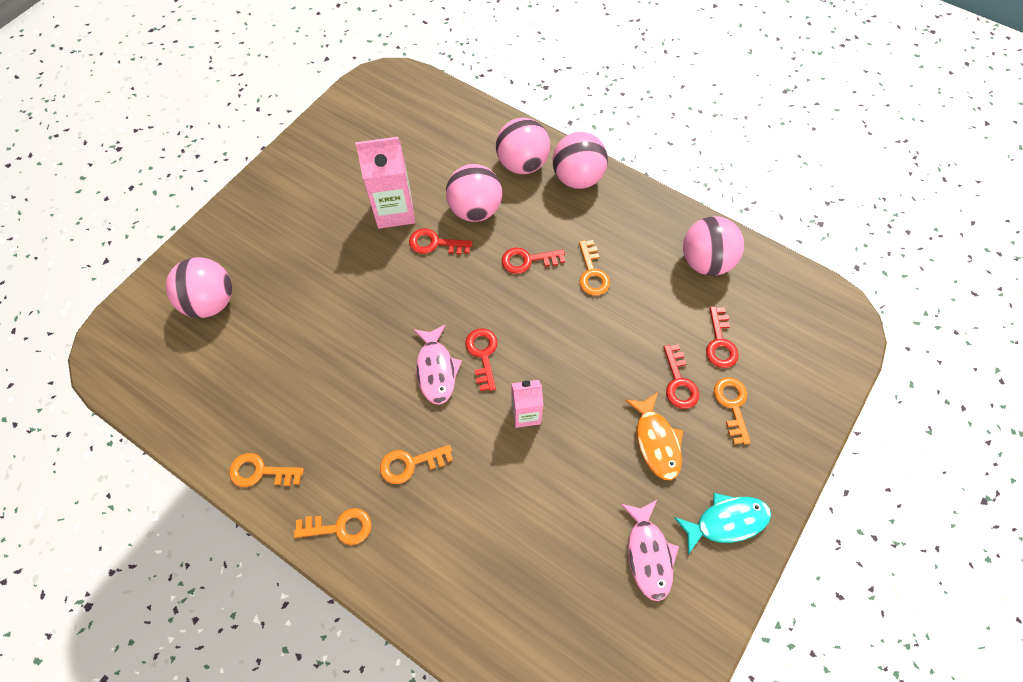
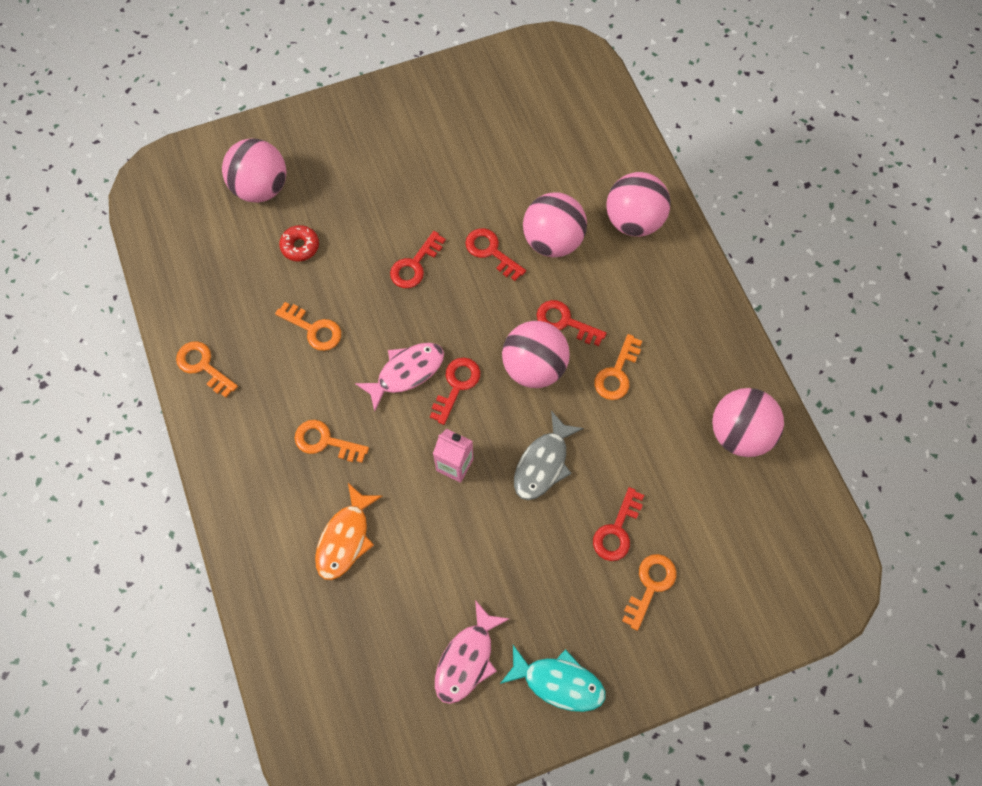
camera: 35 degrees right, 5 degrees up
orange key [294,508,371,545] -> orange key moved to [275,302,341,351]
pink carton [355,137,415,229] -> none
pink fish [413,324,462,405] -> pink fish turned 150 degrees counterclockwise [355,343,444,412]
pink ball [553,132,608,189] -> pink ball moved to [502,321,570,388]
orange fish [625,392,683,480] -> orange fish moved to [315,483,383,580]
red key [706,307,739,368] -> red key moved to [390,231,446,288]
none -> red donut [279,225,319,262]
none -> grey fish [514,411,584,500]

